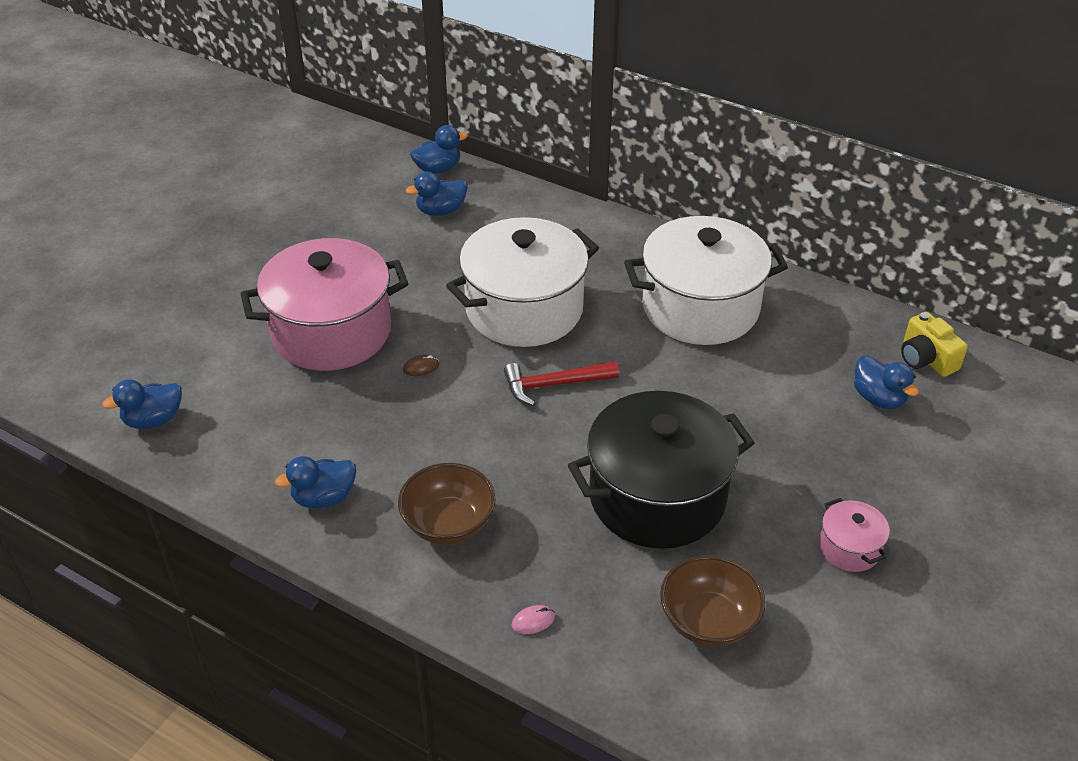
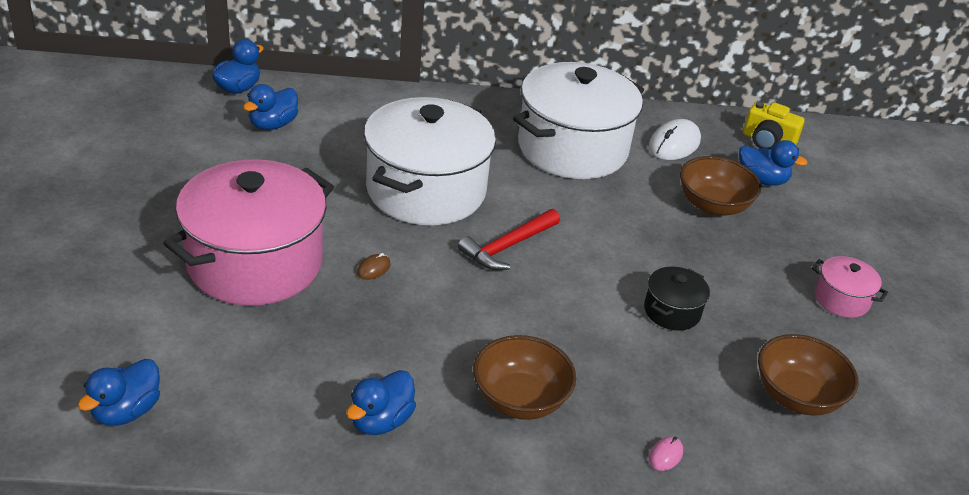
camera: 35 degrees left, 5 degrees down
black pot [568,391,754,549] -> black pot [644,267,710,331], size x0.43
none -> white mouse [649,119,701,160]
none -> brown bowl [680,156,761,216]

